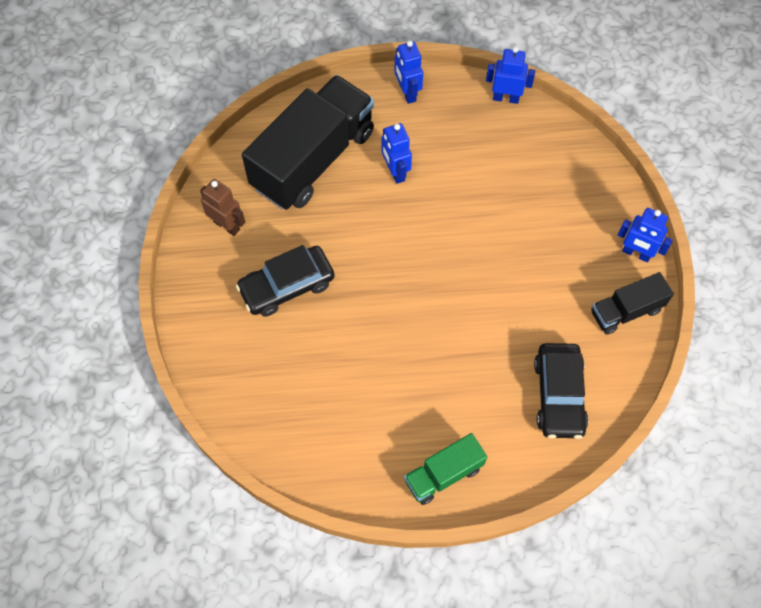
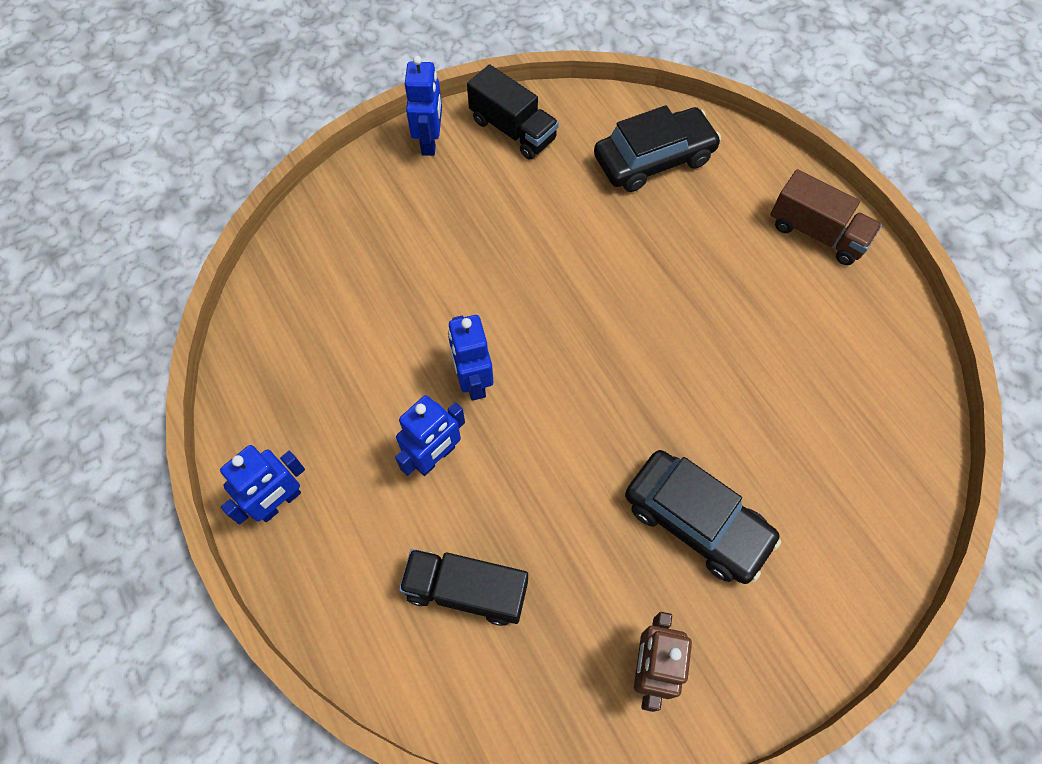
camera: 115 degrees left, 0 degrees up
black truck [242,75,374,210] -> black truck [399,549,528,626], size x0.49
green truck [404,433,487,505] -> brown truck [770,169,882,265]
blue robot [486,47,535,104] -> blue robot moved to [448,315,493,401]

